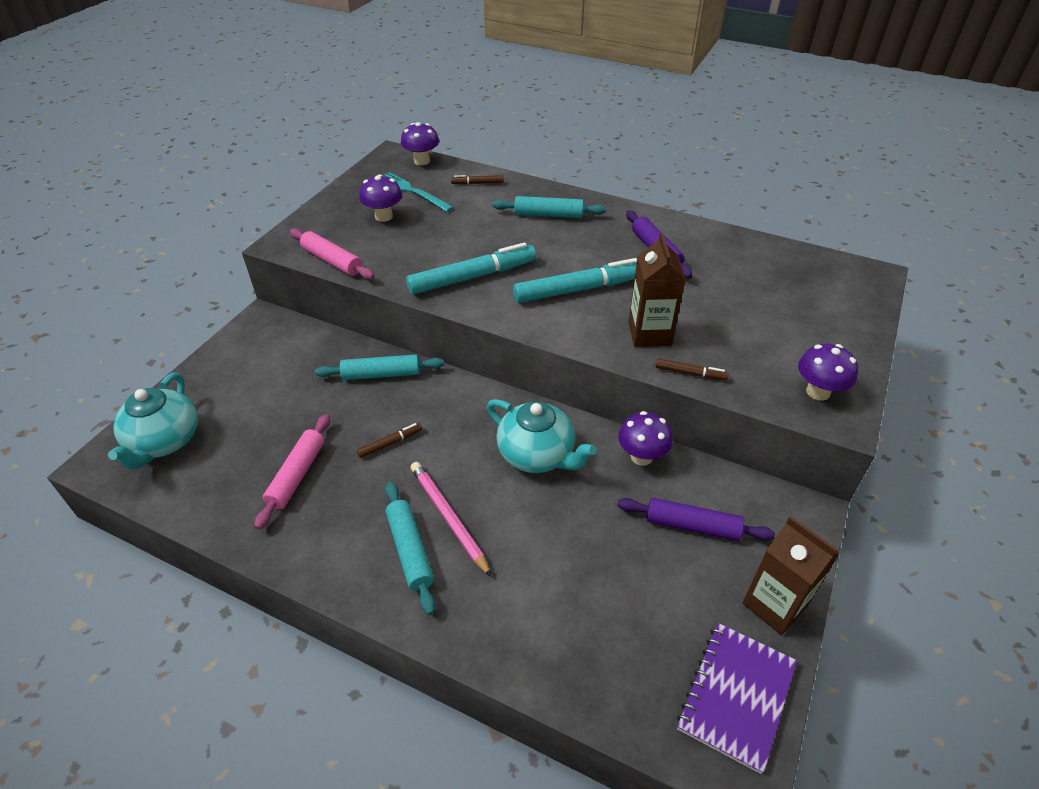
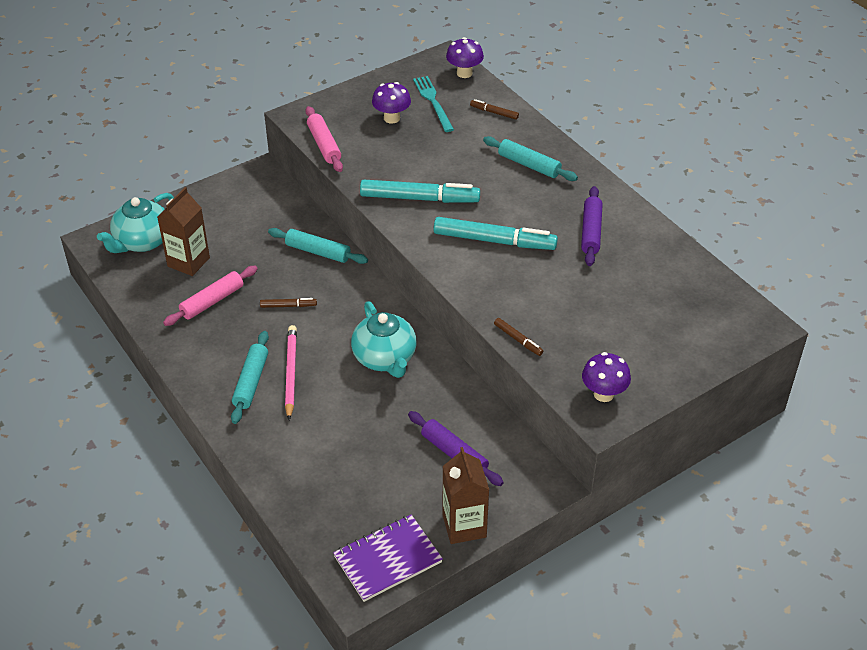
camera: 30 degrees right, 0 degrees up
purple mushroom [618,411,673,466] -> none
brown carton [628,233,686,347] -> brown carton moved to [157,187,210,276]

